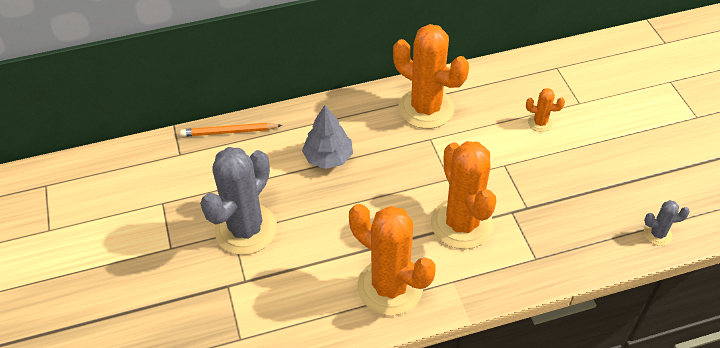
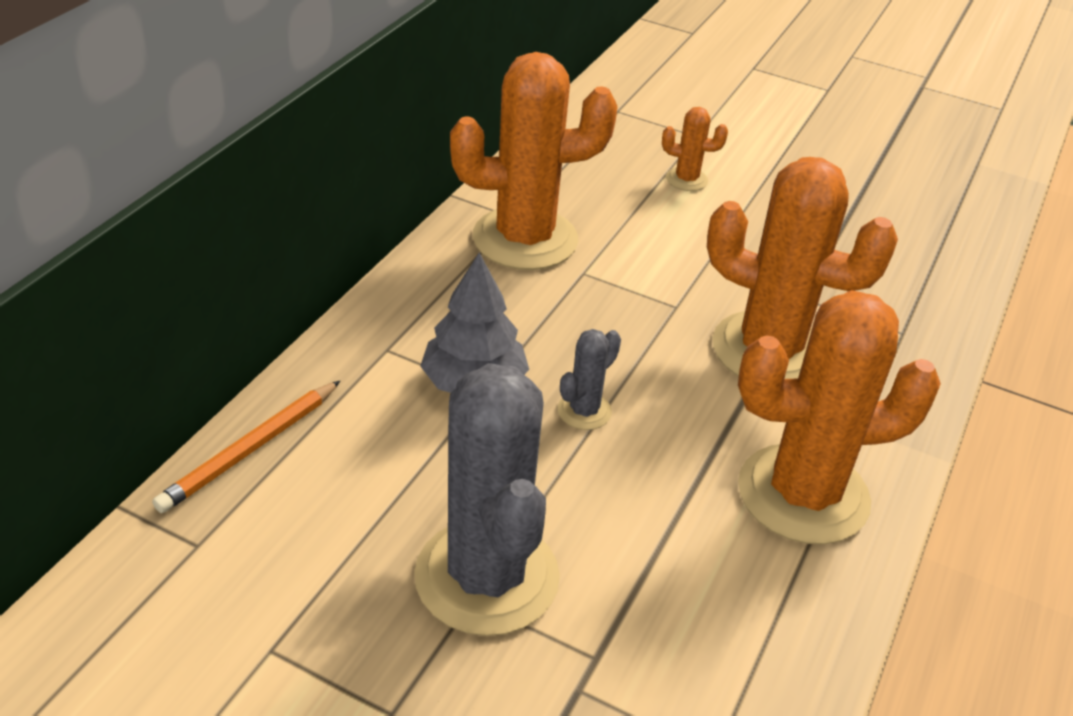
camera: 50 degrees left, 10 degrees down
orange cactus [526,88,565,132] -> orange cactus turned 45 degrees clockwise [662,107,728,191]
grey cactus [644,200,690,246] -> grey cactus moved to [558,329,621,430]

